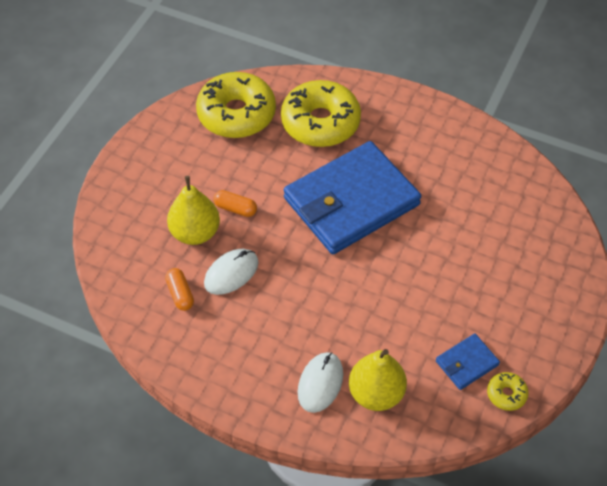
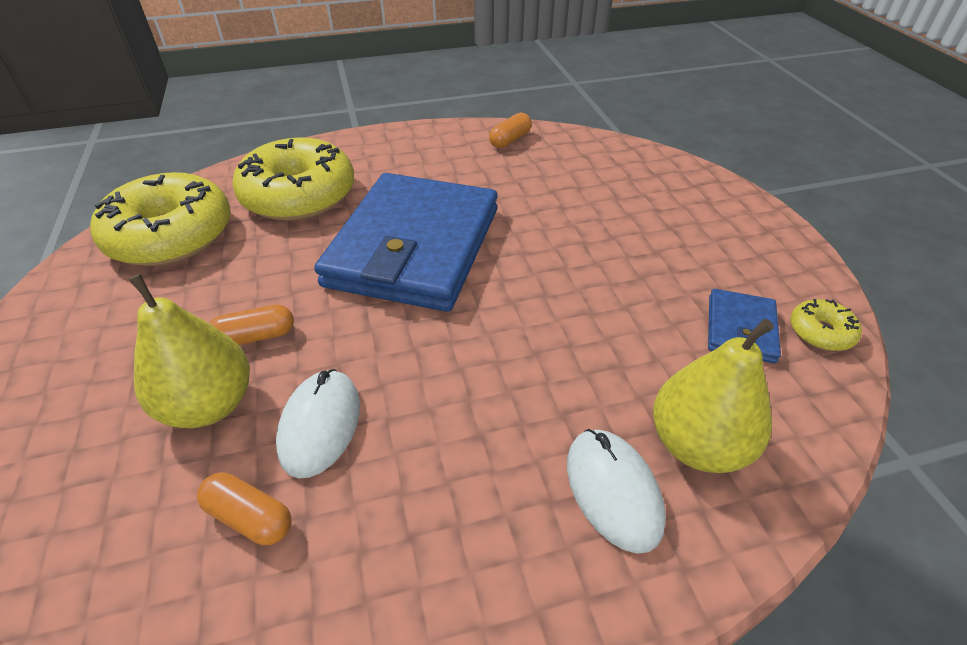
camera: 40 degrees left, 10 degrees down
none -> orange capsule [489,112,532,148]

